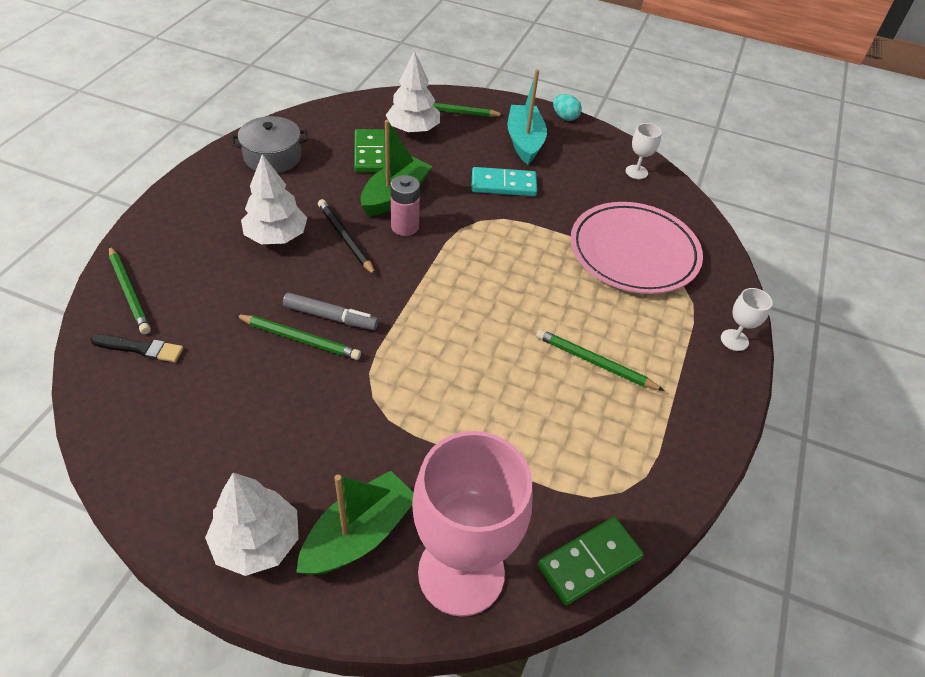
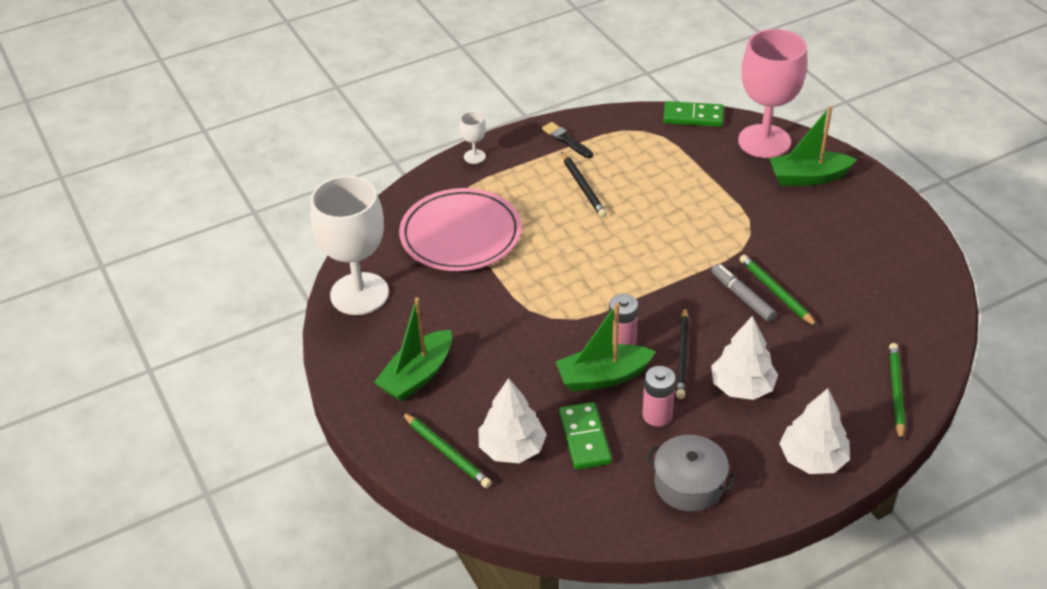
camera: 135 degrees left, 5 degrees down
black brush [90,334,183,362] -> black brush moved to [542,122,593,158]
white tree [205,473,299,576] -> white tree moved to [779,388,850,474]
green domino [354,129,386,172] -> green domino turned 45 degrees counterclockwise [559,402,612,470]
turquoise domino [471,167,537,196] -> none
turquoise boat [508,69,547,164] -> green boat [374,297,452,402]
green pencil [536,329,665,391] -> black pencil [562,152,607,218]
turquoise egg [553,94,582,121] -> none
white goblet [626,123,662,179] -> white goblet [311,176,389,315], size x2.39
none -> pink battery [642,366,676,427]

